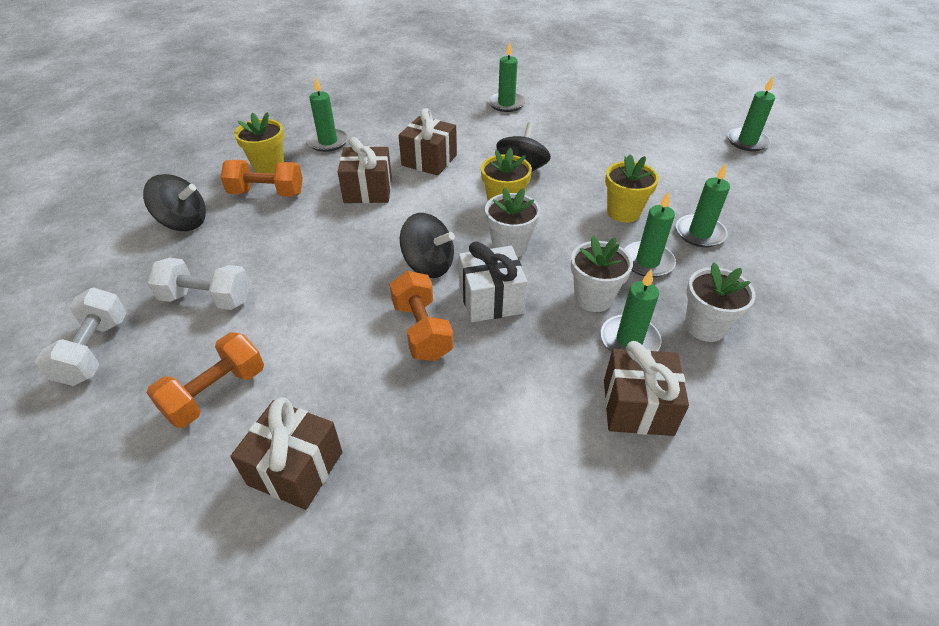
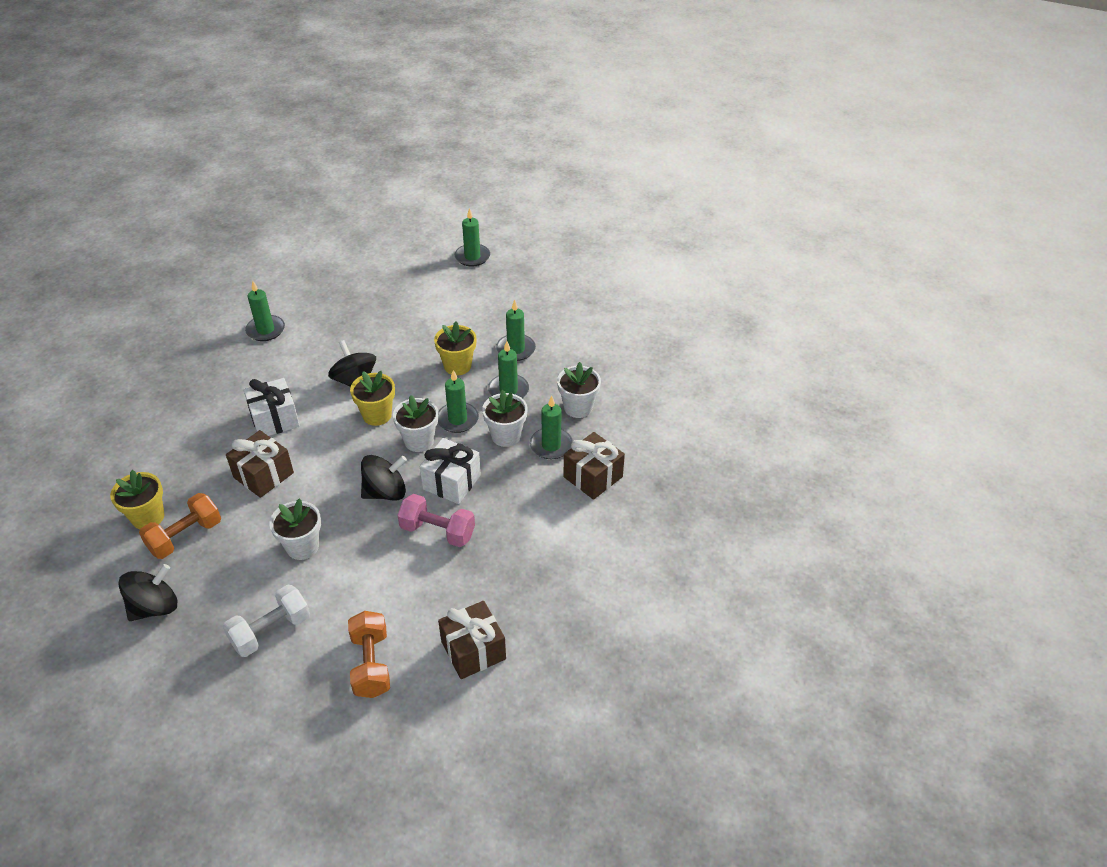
camera: 50 degrees left, 0 degrees up
white dumbbell [35,288,127,386] -> none
green candle [306,77,348,152] -> green candle moved to [438,370,479,433]
orange dumbbell [390,271,453,361] -> pink dumbbell [397,494,475,547]
brown gift [399,108,457,175] -> white gift [243,378,300,436]
none -> white flower pot [270,498,321,560]

